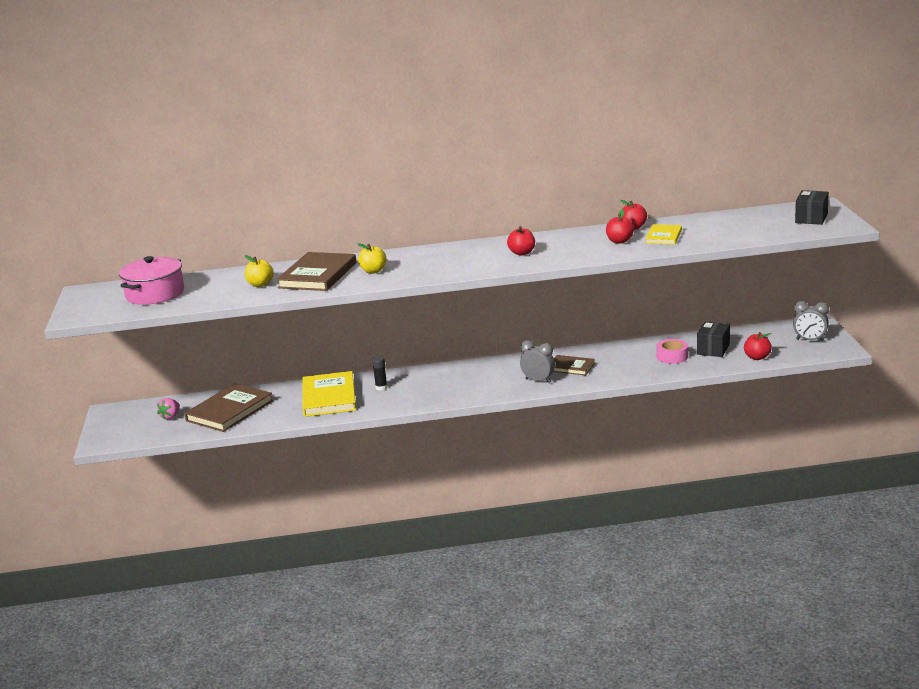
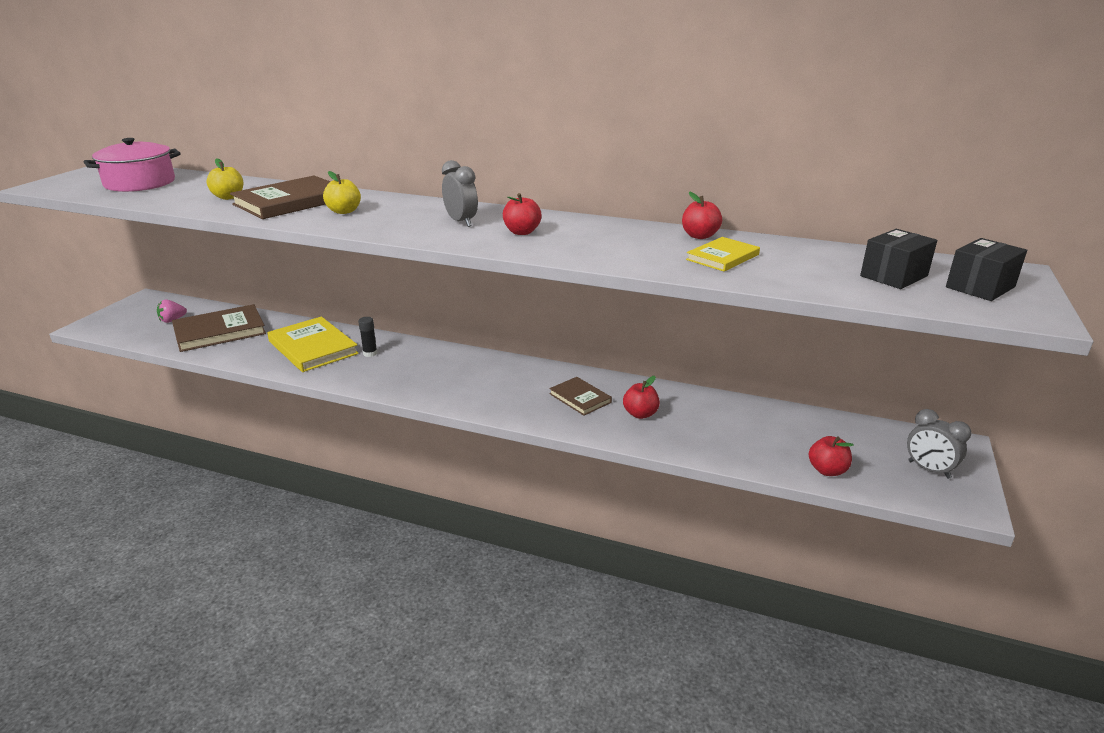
camera: 25 degrees right, 5 degrees up
yellow book [302,371,356,417] -> yellow book turned 60 degrees counterclockwise [267,316,359,372]
grey clock [520,340,555,383] -> grey clock moved to [442,160,478,227]
red apple [606,209,634,244] -> red apple moved to [623,376,660,419]
pink tape [656,339,688,364] -> none
black box [697,321,730,357] -> black box moved to [860,229,937,289]

